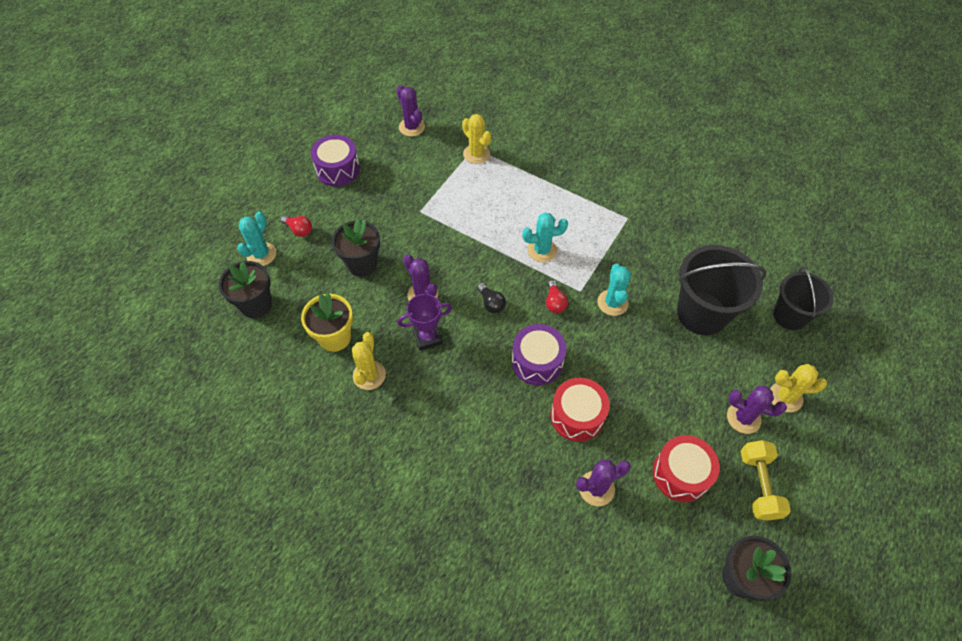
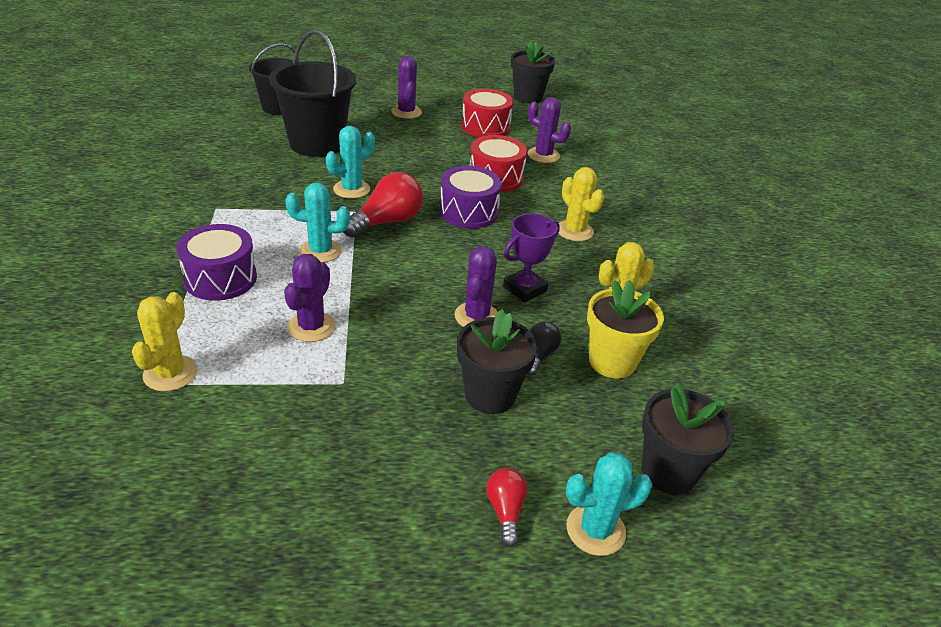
camera: 130 degrees left, 20 degrees down
purple drum [311,135,360,186] -> purple drum moved to [176,224,257,301]
purple cactus [397,85,425,137] -> purple cactus moved to [284,254,335,342]
purple trophy [397,294,452,351] -> purple trophy turned 75 degrees counterclockwise [503,213,560,302]
black light bulb [477,283,506,313] -> black light bulb moved to [527,322,561,376]
turquoise cactus [522,212,568,262] -> turquoise cactus turned 45 degrees counterclockwise [285,182,350,262]
red light bulb [546,280,568,313] -> red light bulb [343,172,423,237], size x1.80
yellow dumbbell [740,440,791,521] -> none
yellow cactus [770,364,827,412] -> yellow cactus moved to [558,167,604,241]

